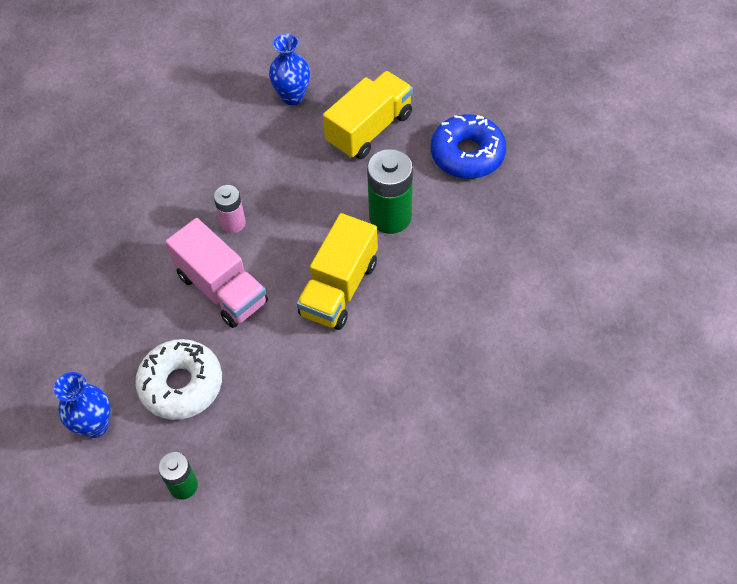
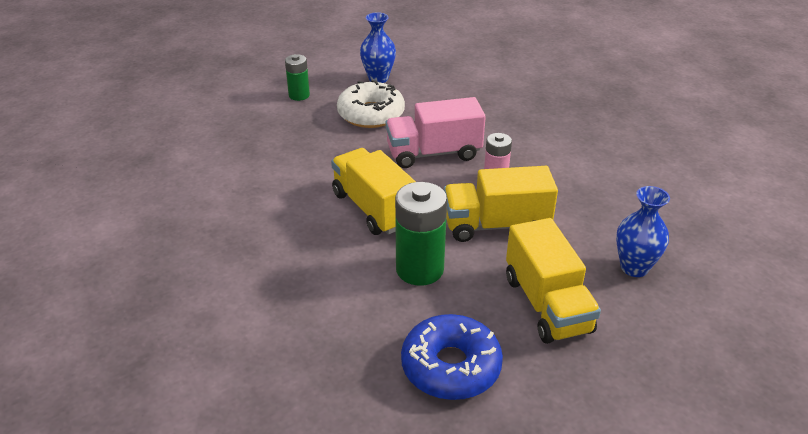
camera: 120 degrees right, 20 degrees down
none -> yellow truck [444,166,558,242]

